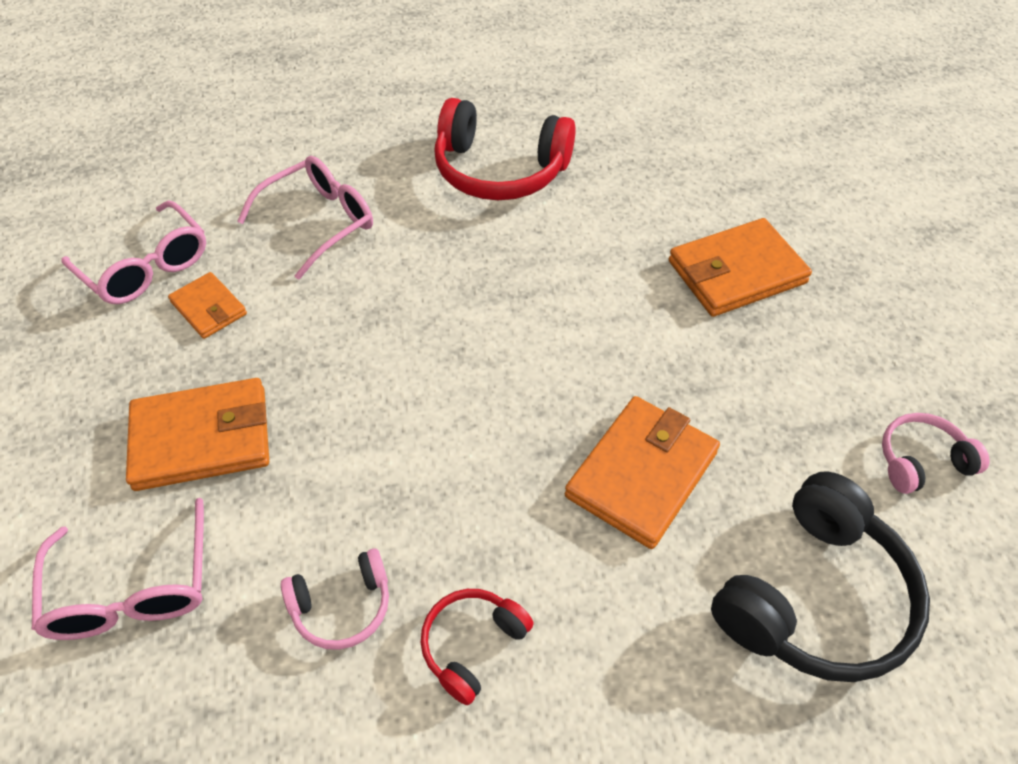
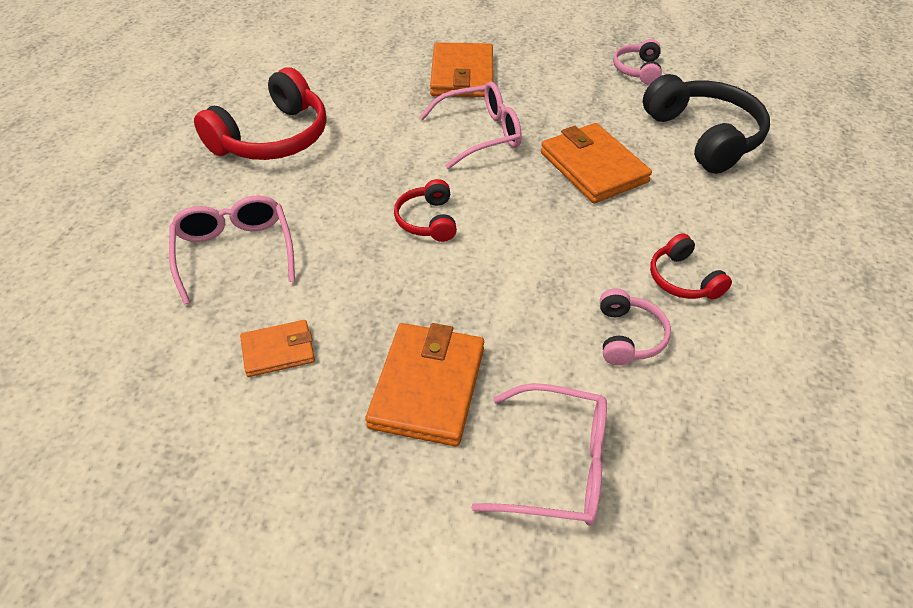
camera: 65 degrees left, 5 degrees down
pink glasses [61,200,206,304] -> pink glasses moved to [420,81,522,169]
none -> red headphones [394,179,457,242]

